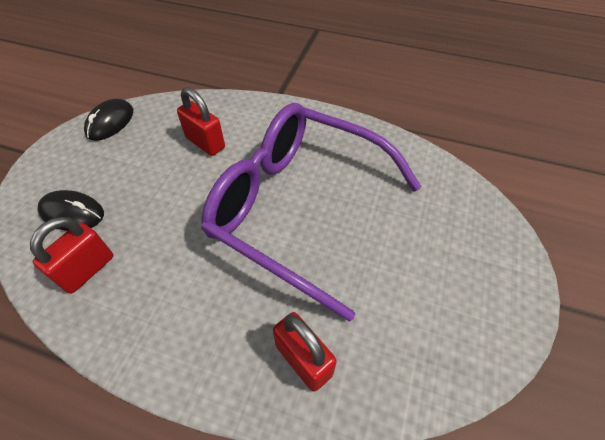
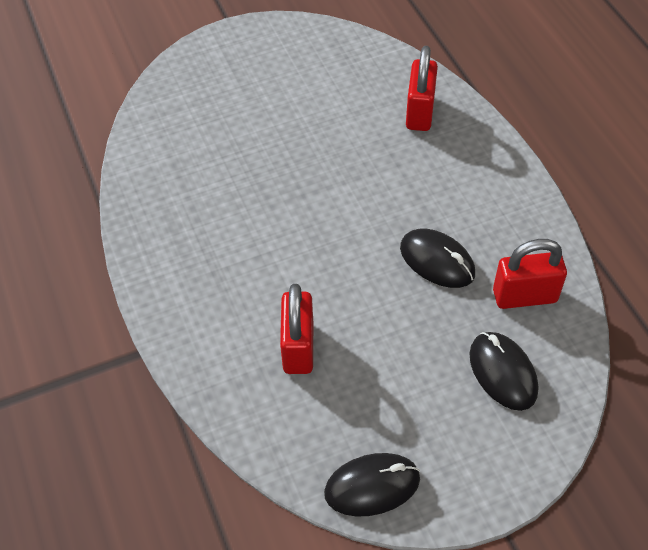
camera: 130 degrees left, 0 degrees up
purple glasses [201,103,422,322] -> none
none -> black mouse [400,229,475,288]

